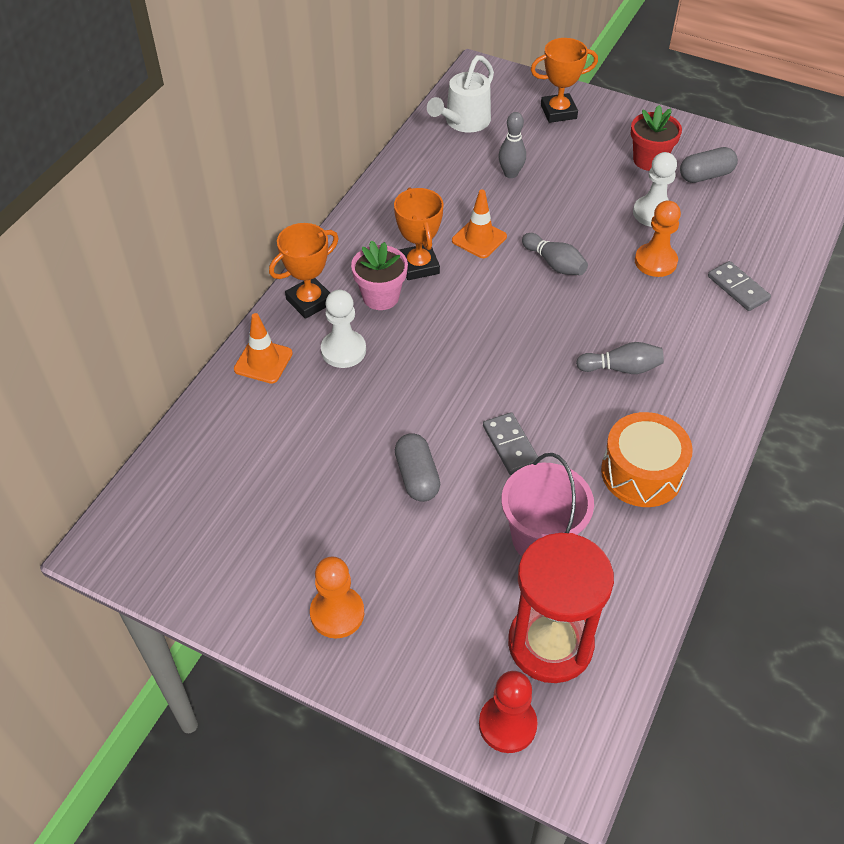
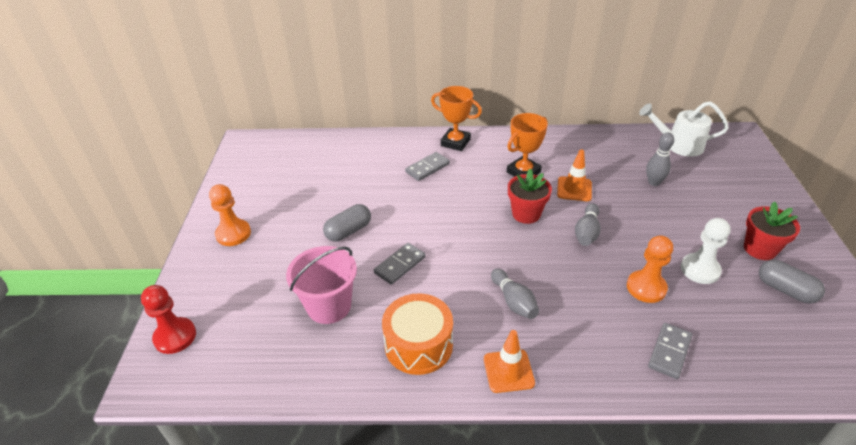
camera: 65 degrees right, 10 degrees down
orange traffic cone [234,313,293,384] -> orange traffic cone moved to [484,330,535,393]
white pawn [321,290,366,368] -> grey domino [405,152,450,181]
pink flower pot [351,240,408,310] -> none
red hourglass [508,533,614,683] -> none
orange trophy [531,38,598,123] -> none
none -> red flower pot [508,169,552,224]

